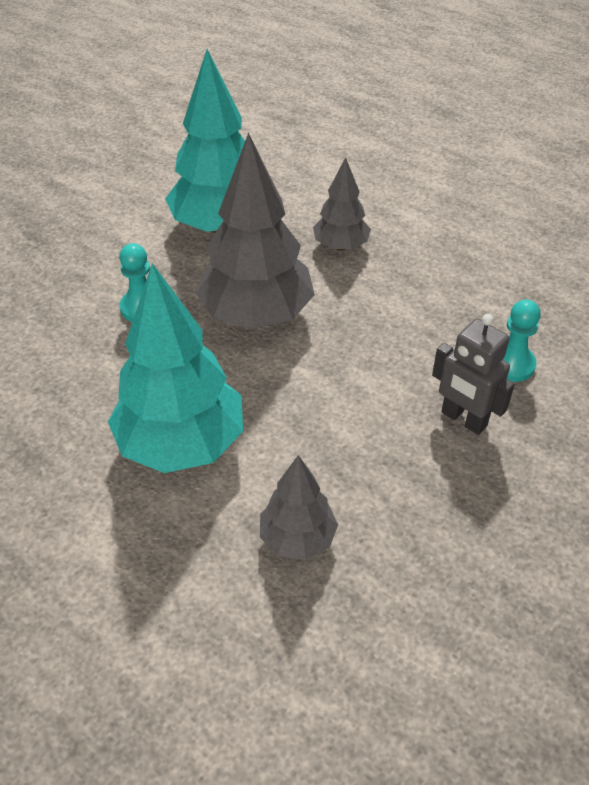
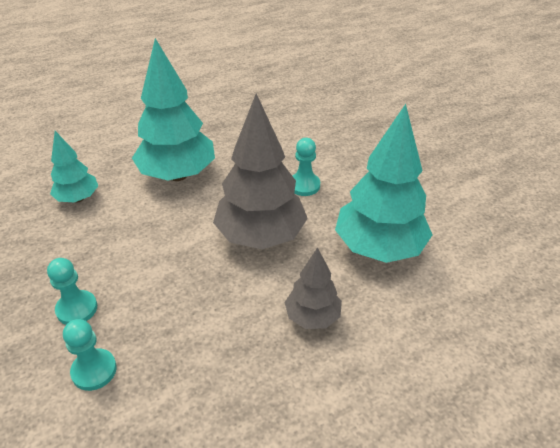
camera: 115 degrees right, 5 degrees down
grey tree [260,455,338,560] -> turquoise tree [50,131,98,202]
grey robot [432,314,515,435] -> turquoise pawn [47,258,97,325]

